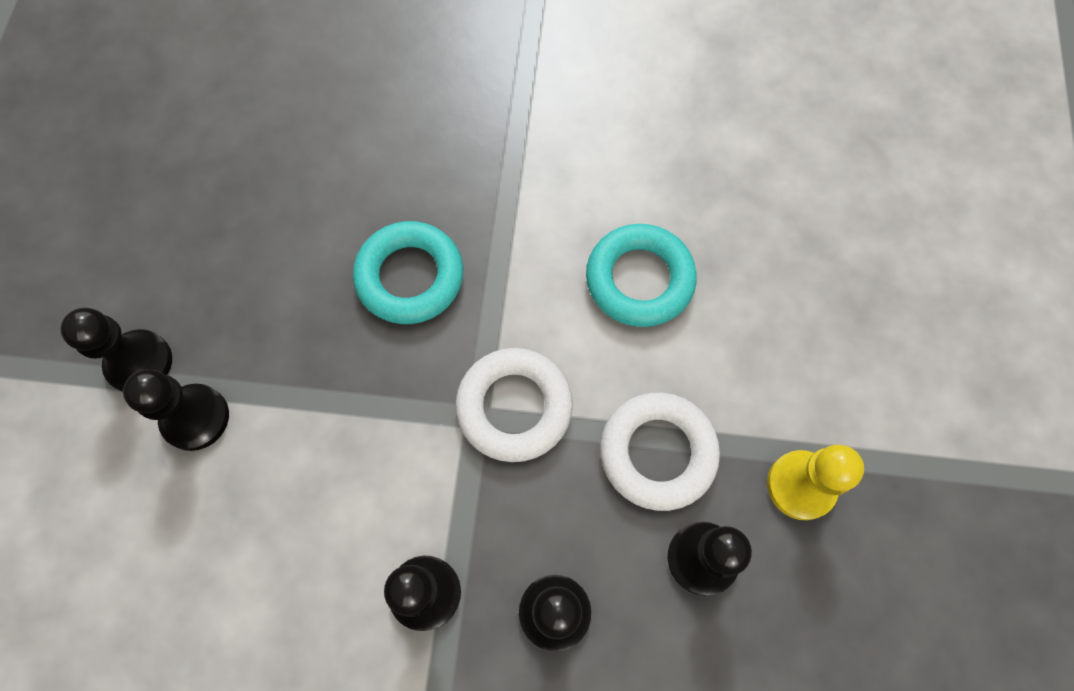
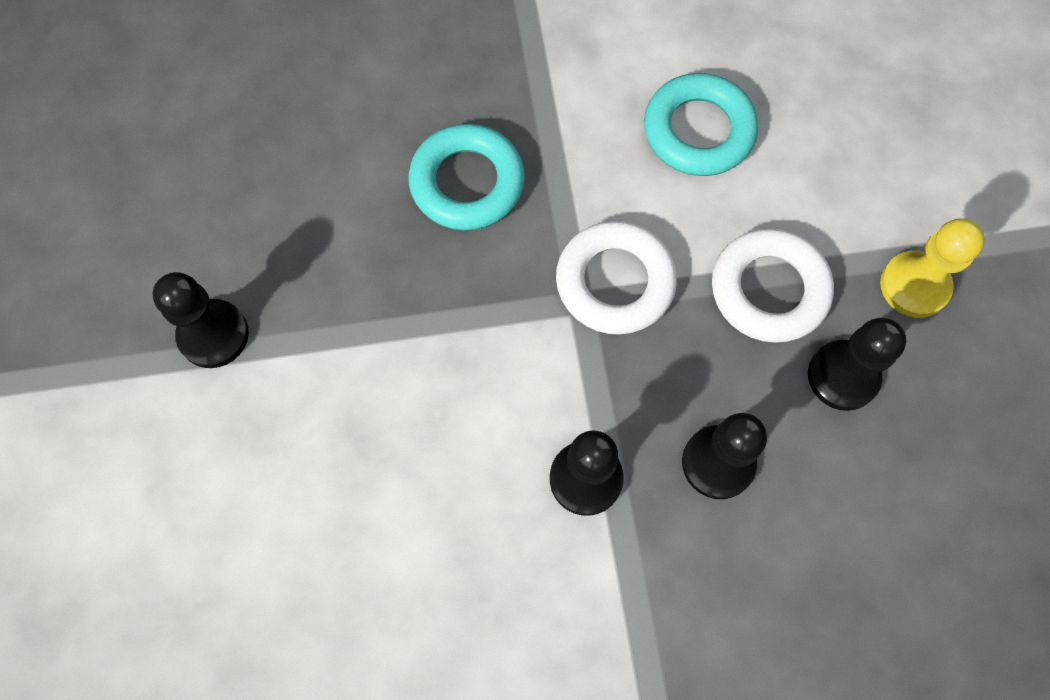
camera: 15 degrees left, 0 degrees up
black pawn [123,369,229,451] -> none

